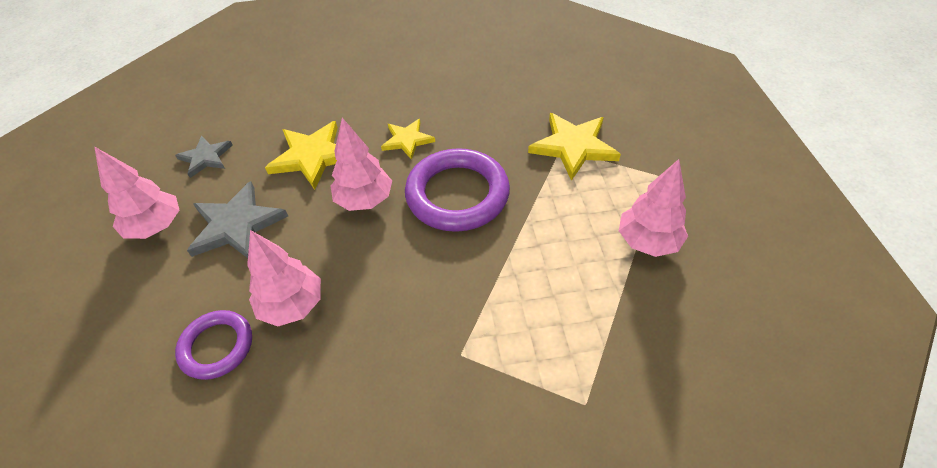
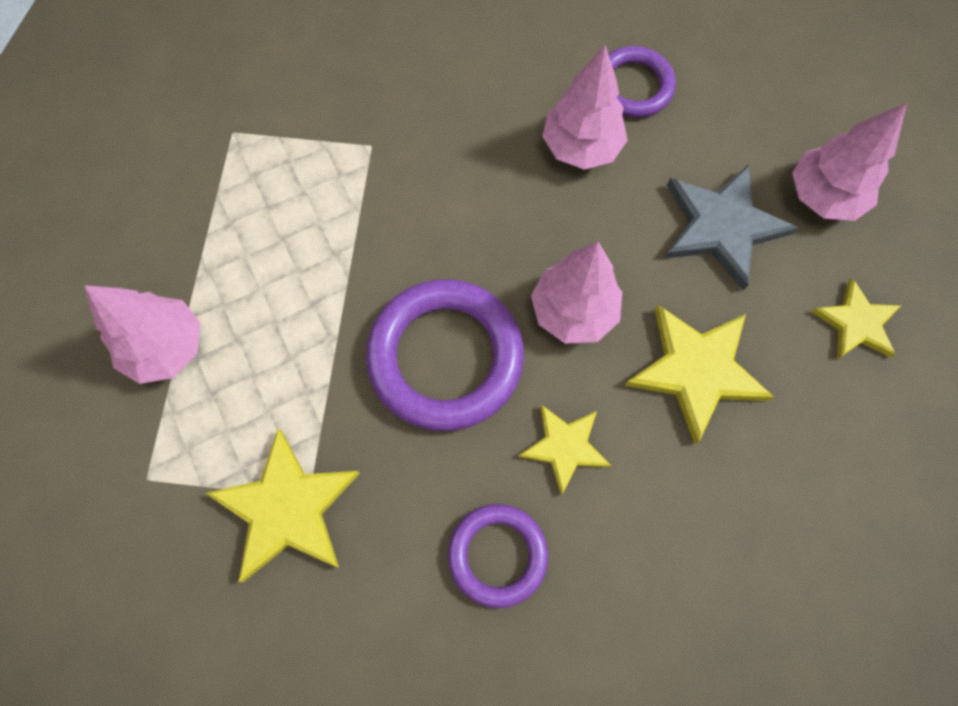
camera: 160 degrees right, 20 degrees up
grey star [175,136,232,178] -> yellow star [811,278,901,359]
none -> purple ring [448,504,548,608]

